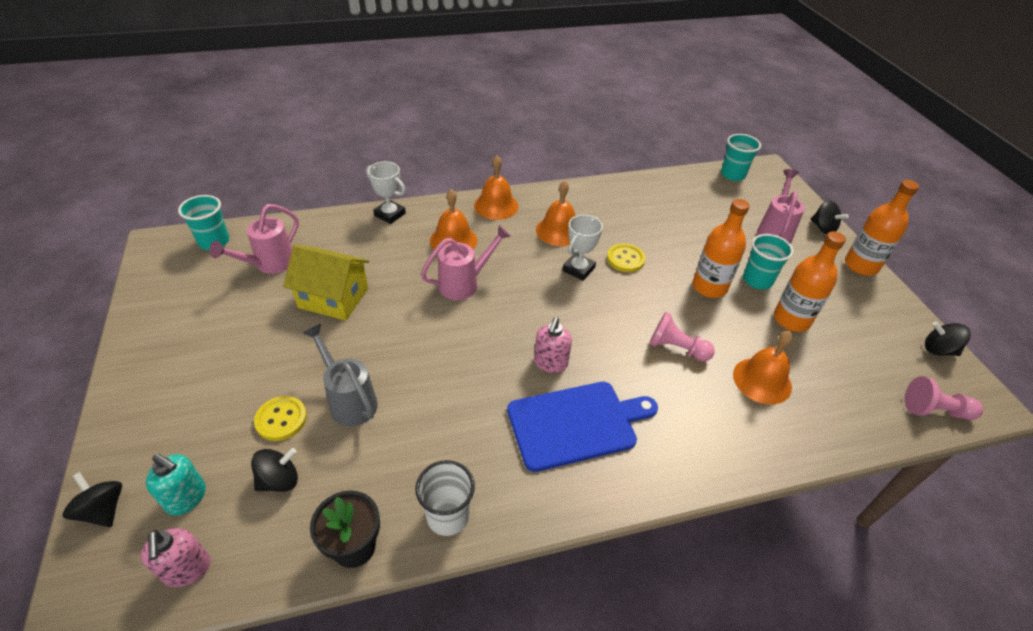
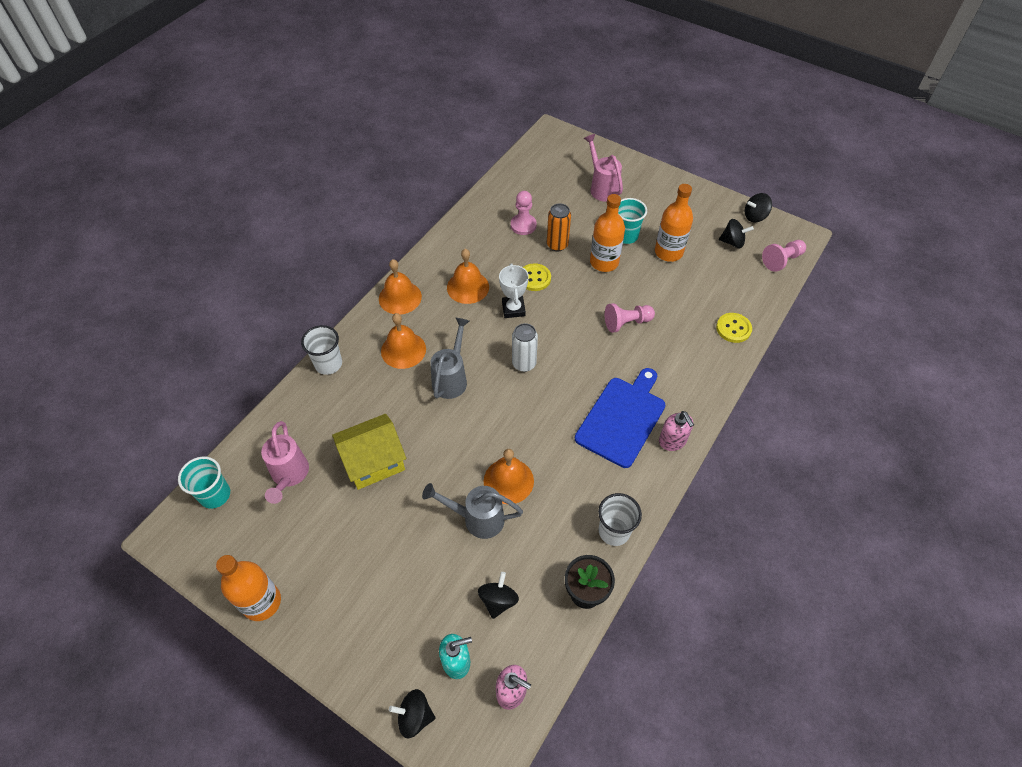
camera: 40 degrees left, 10 degrees up
yellow button [254,396,307,441] -> yellow button moved to [716,313,752,343]
white trophy [366,161,406,224] -> white cup [301,325,342,375]
pink watering can [421,225,511,300] -> grey watering can [430,318,469,399]
pink soap dispenser [534,317,572,373] -> pink soap dispenser moved to [659,411,694,451]
turquoise cup [721,134,761,181] -> none
orange bell [733,331,793,404] -> orange bell moved to [484,449,534,504]
black spinning top [811,201,849,234] -> black spinning top moved to [719,219,754,248]
orange bottle [845,180,919,276] -> orange bottle moved to [216,555,281,621]
none -> pink pawn [511,191,537,235]
none -> white can [512,323,538,372]
none -> orange can [547,203,571,251]

